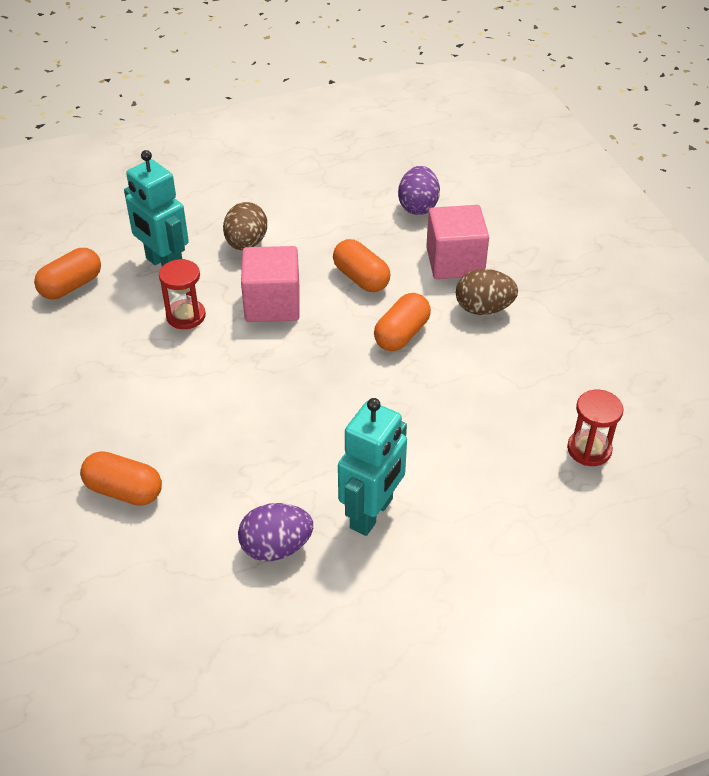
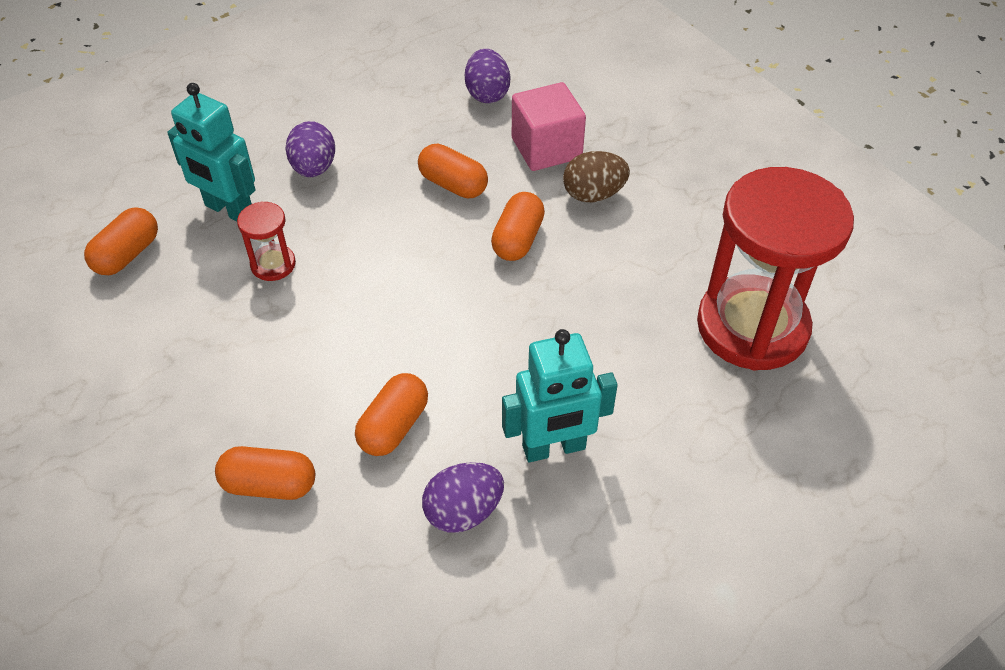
camera: 15 degrees left, 5 degrees up
brown egg [223,202,267,250] -> purple egg [285,121,335,177]
pink cube [241,246,300,322] -> none
turquoise robot [338,398,407,536] -> turquoise robot turned 60 degrees clockwise [502,329,618,462]
red hourglass [567,390,624,466] -> red hourglass [697,167,854,371], size x2.36
none -> orange capsule [355,373,428,456]

